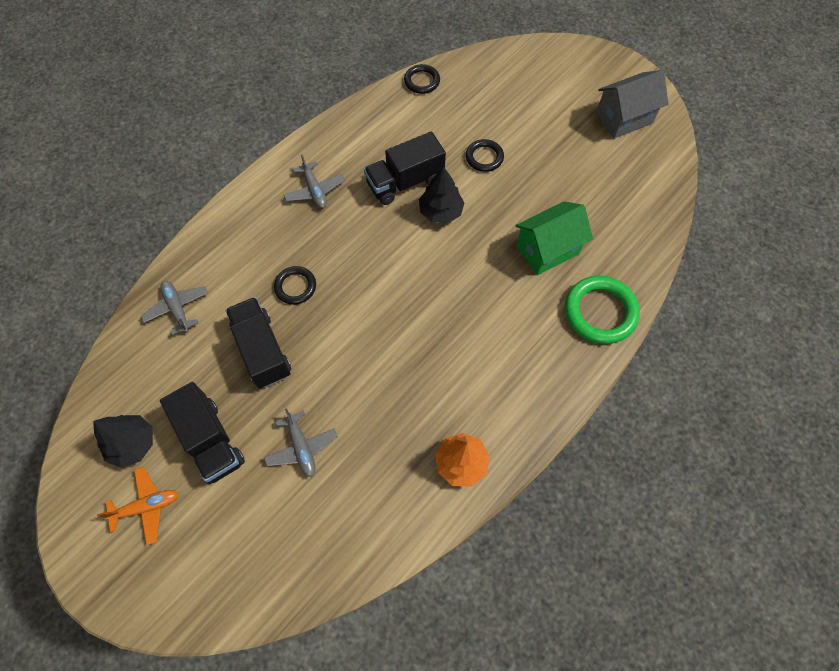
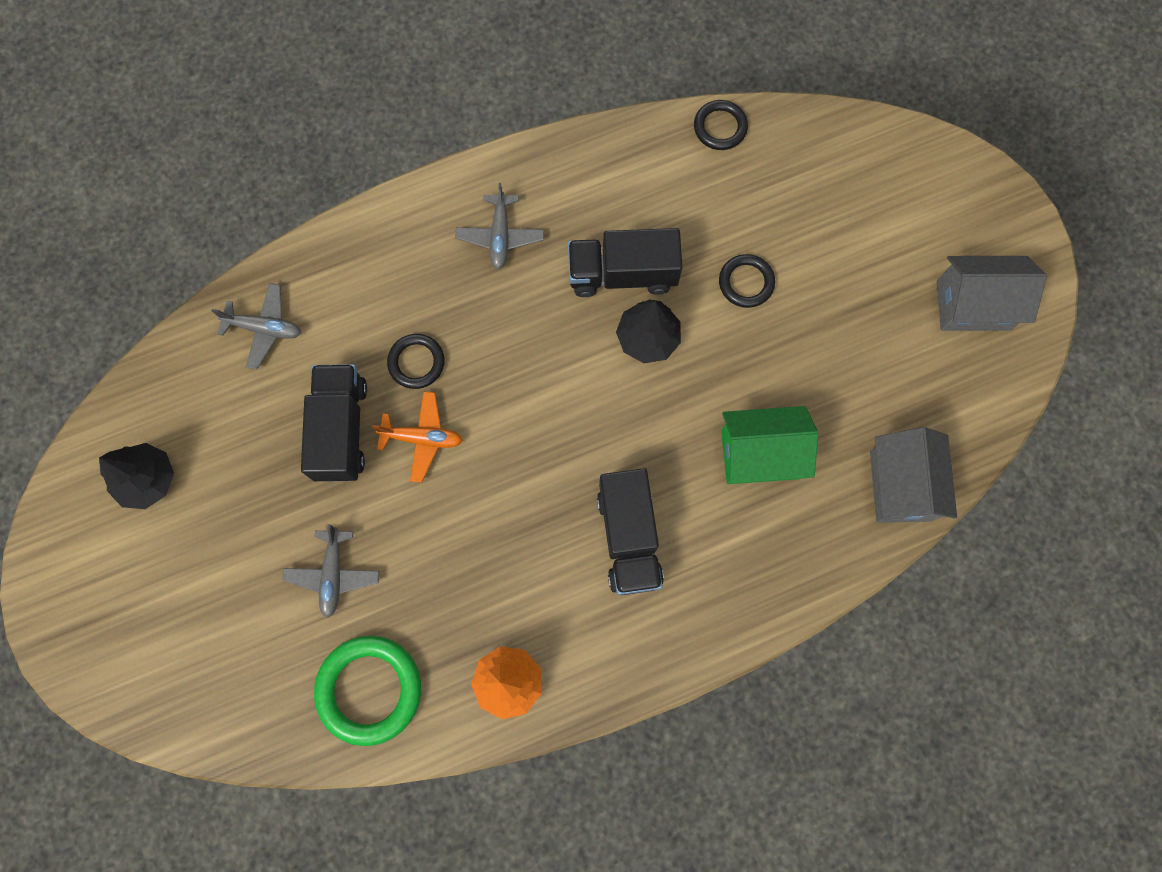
camera: 25 degrees right, 10 degrees up
orange plane [97,467,178,545] -> orange plane moved to [372,391,463,483]
grey plane [141,281,208,335] -> grey plane turned 105 degrees clockwise [212,283,301,370]
black truck [160,382,245,484] -> black truck moved to [597,468,664,595]
green ring [565,276,640,344] -> green ring moved to [314,636,421,746]
none -> grey house [870,427,957,523]

